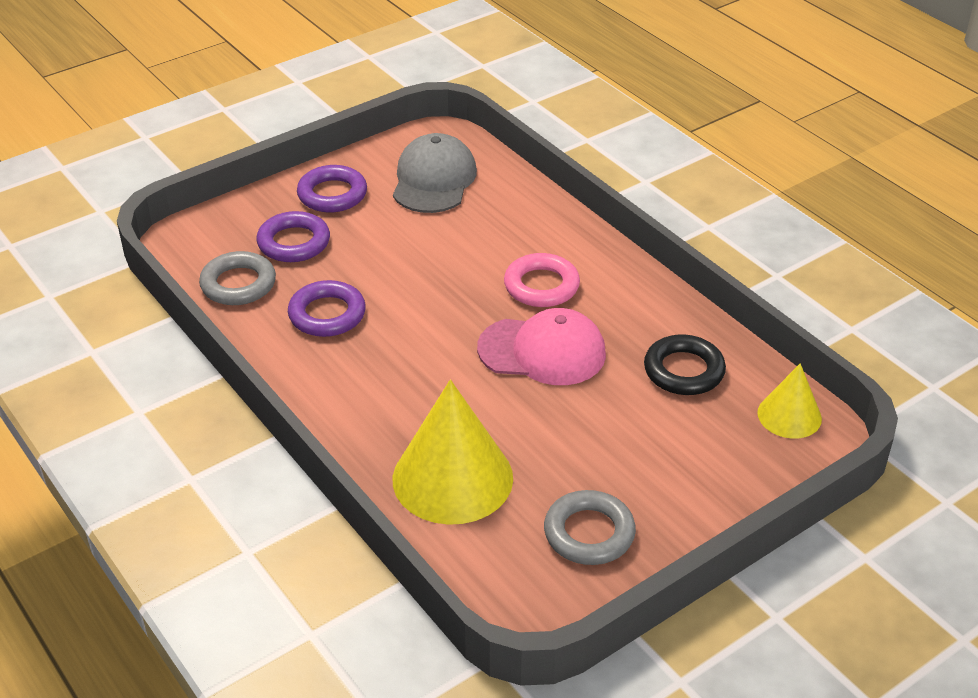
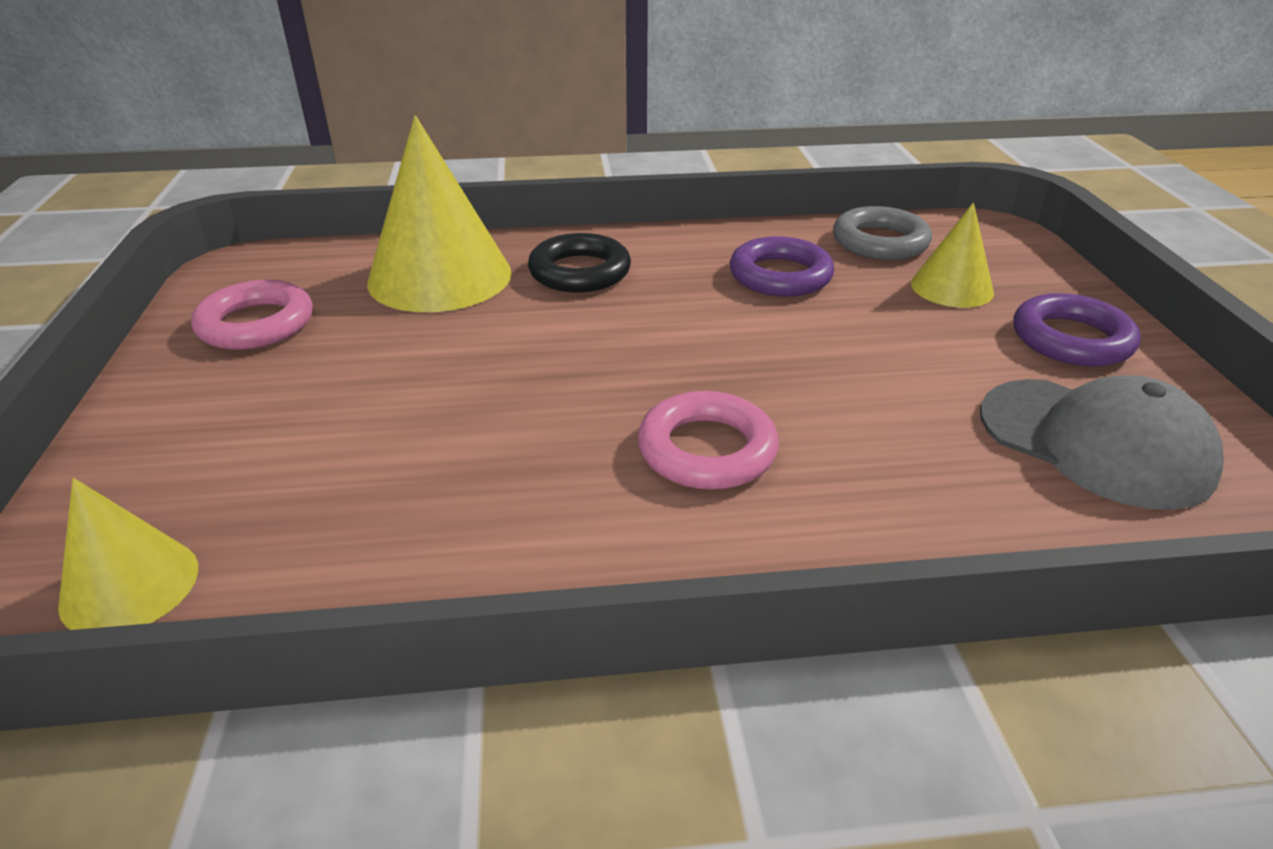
camera: 120 degrees right, 5 degrees down
purple ring [257,211,330,262] -> yellow cone [911,202,994,308]
pink cap [477,308,606,385] -> none
grey ring [544,490,636,565] -> pink ring [191,280,313,350]
black ring [644,334,726,395] -> black ring moved to [528,233,631,293]

